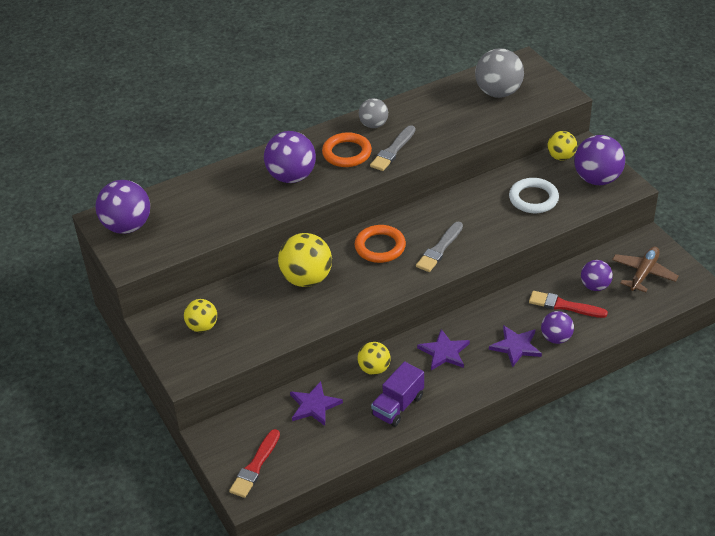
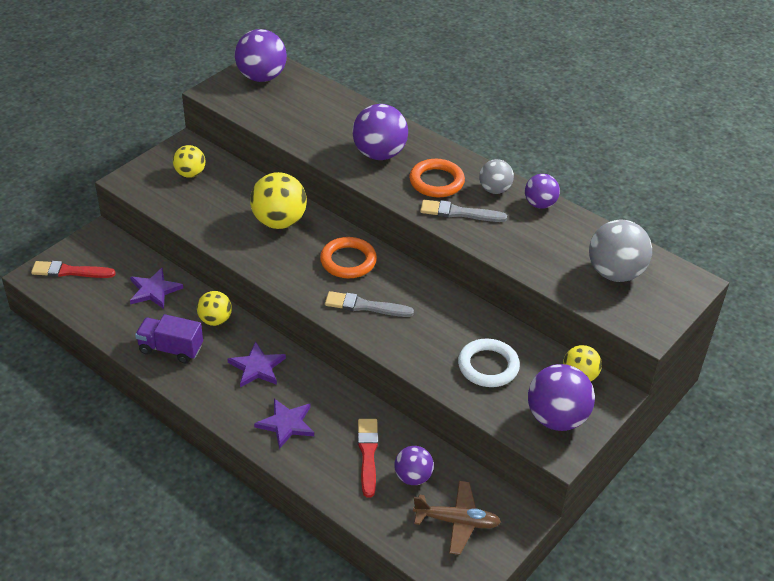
camera: 65 degrees right, 0 degrees up
purple ball [541,311,574,344] -> purple ball moved to [525,174,560,209]

